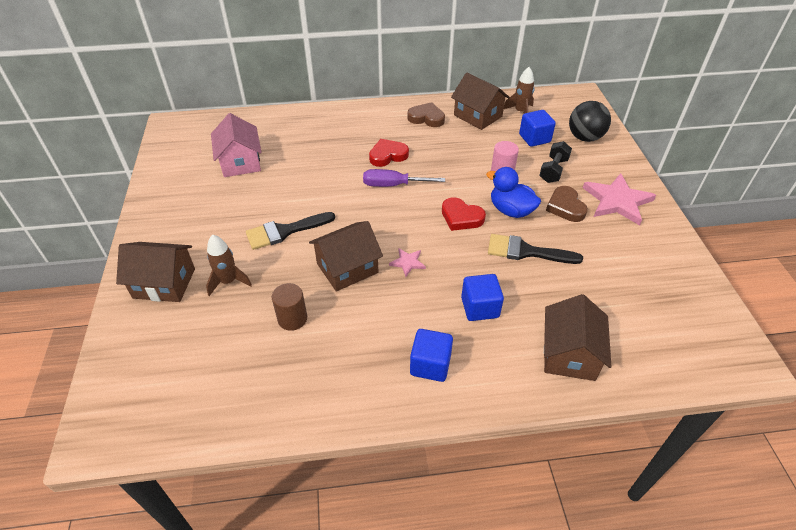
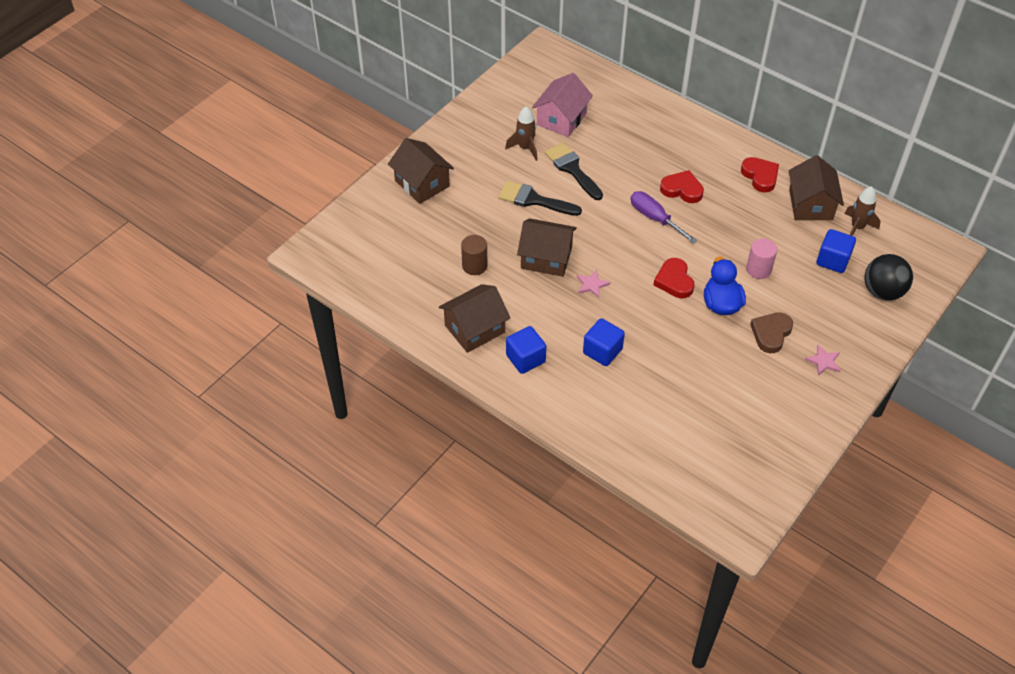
camera: 45 degrees right, 5 degrees up
brown rocket [206,235,252,296] -> brown rocket moved to [505,106,537,161]
brown heart [407,102,445,127] -> red heart [741,157,779,193]
black brush [488,234,583,264] -> black brush moved to [545,143,603,200]
black dumbbell [539,141,572,183] -> none
brown house [544,294,611,381] -> brown house moved to [439,284,510,353]
pink star [583,173,656,226] -> pink star [805,345,841,376], size x0.47

